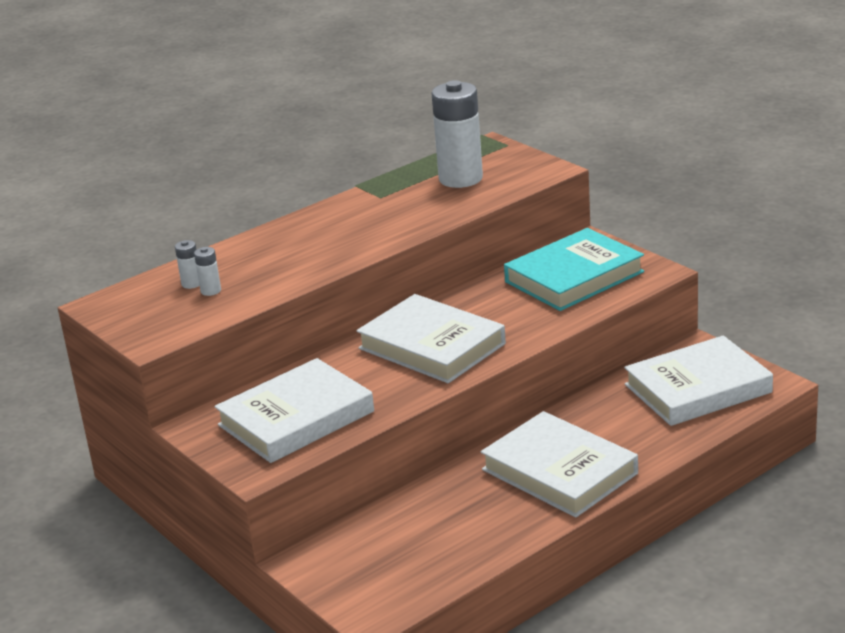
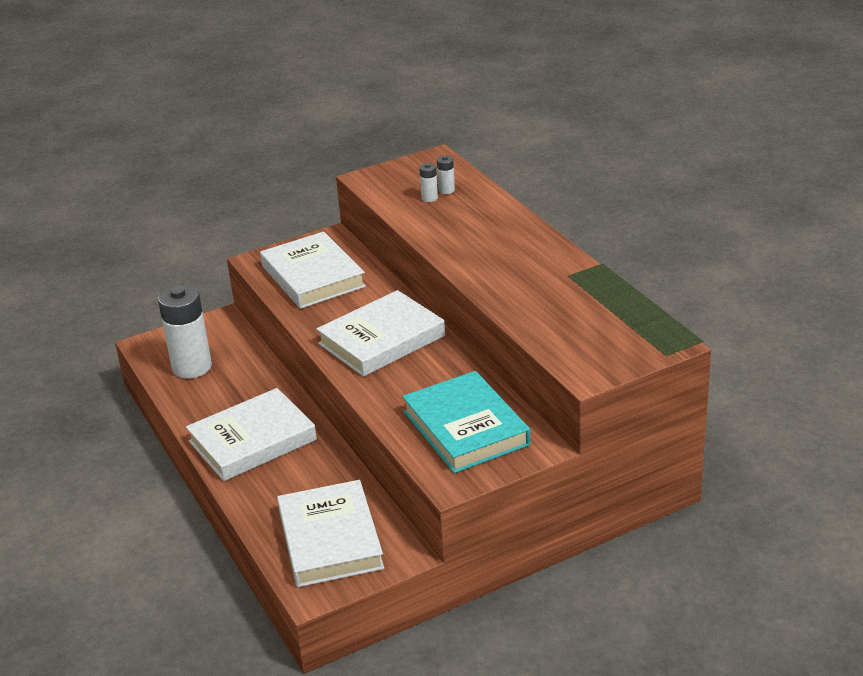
camera: 100 degrees right, 5 degrees up
white battery [432,80,483,188] -> white battery moved to [158,285,212,379]

